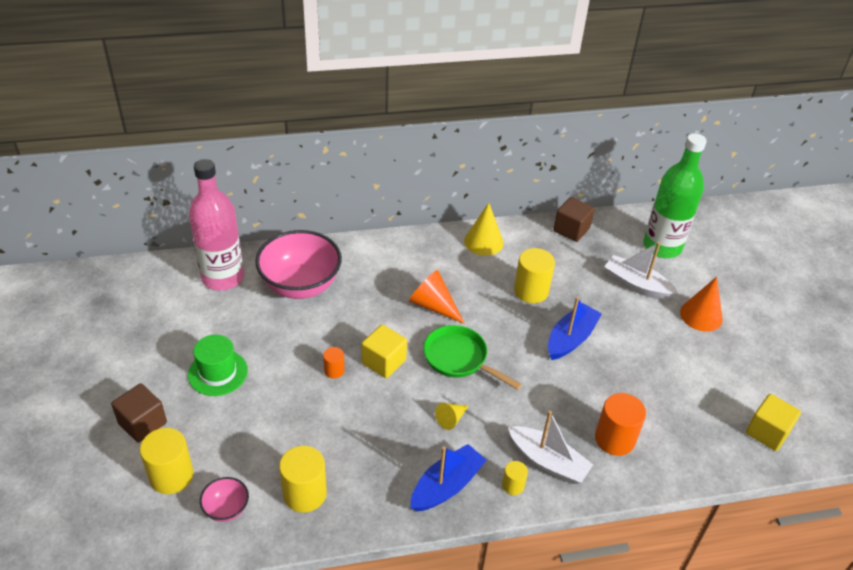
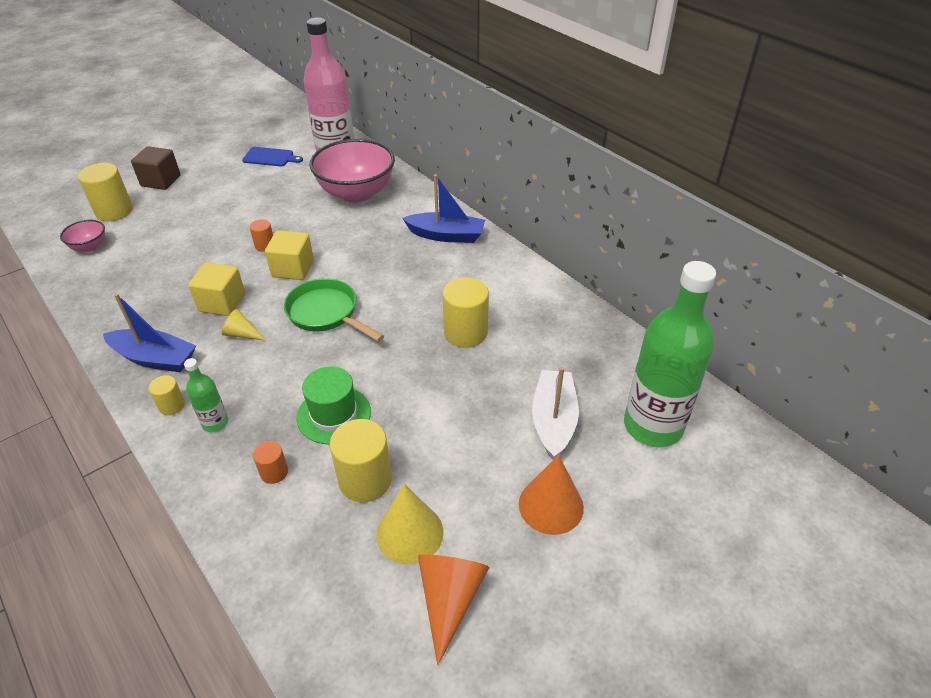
camera: 65 degrees right, 0 degrees up
green hat [188,335,248,396] -> green hat moved to [297,366,371,444]
yellow cylinder [279,446,327,513] -> yellow cylinder moved to [330,419,392,502]
orange cone [409,270,465,324] -> orange cone moved to [418,554,490,665]
green pan [423,325,522,390] -> green pan turned 60 degrees counterclockwise [284,278,384,342]
yellow cone [464,203,504,256] -> yellow cone moved to [377,484,444,564]
white boat [508,411,593,484] -> green bottle [184,358,228,432]
blue boat [548,297,602,360] -> blue boat moved to [402,174,485,243]
brown cube [553,197,595,242] -> none
orange cylinder [595,393,646,456] -> orange cylinder [253,441,288,484], size x0.53
yellow cube [746,394,801,451] -> yellow cube moved to [188,262,245,316]
none -> blue cutting board [242,147,303,166]

